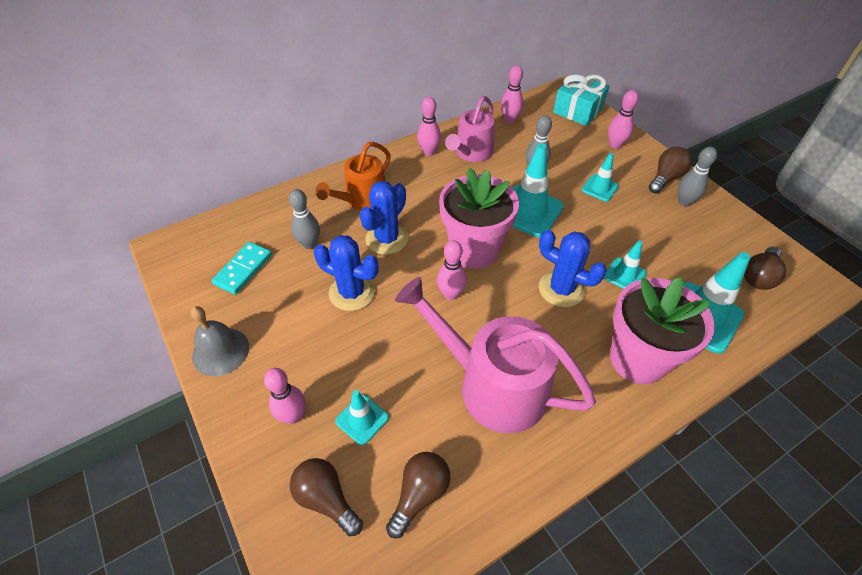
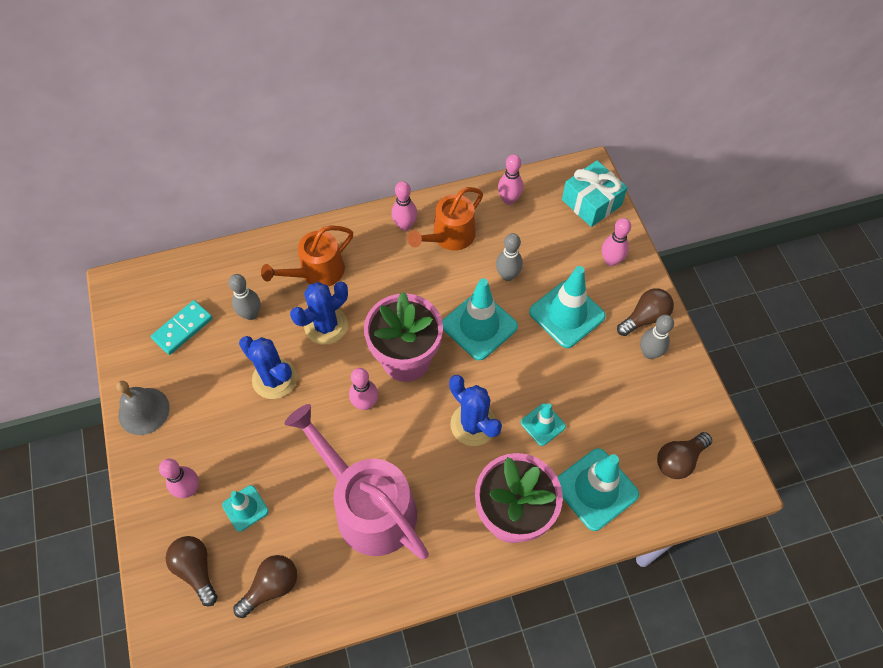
camera: 15 degrees right, 10 degrees up
pink watering can [445,96,495,162] -> orange watering can [408,187,483,250]
turquoise traffic cone [581,153,619,202] -> turquoise traffic cone [529,266,606,348], size x1.81

